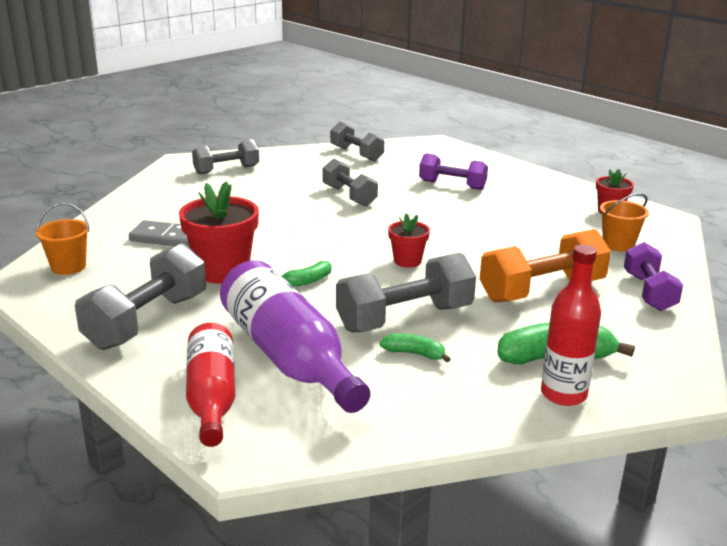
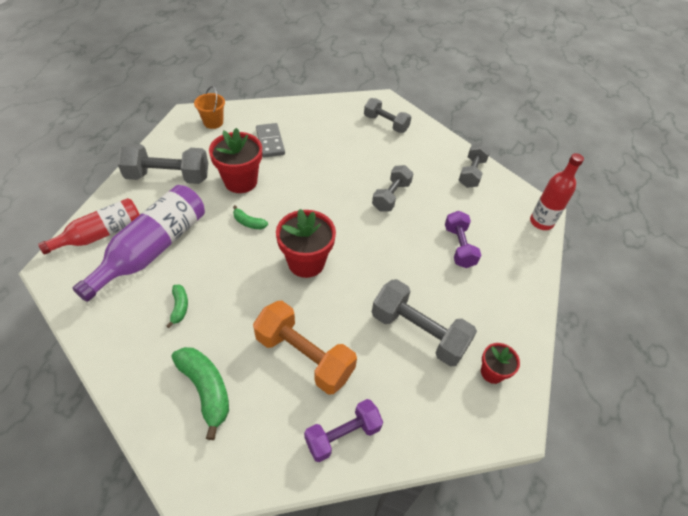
camera: 60 degrees right, 25 degrees up
grey dumbbell [336,253,476,333] -> grey dumbbell moved to [372,279,477,367]
red flower pot [388,213,430,268] -> red flower pot [276,209,336,278], size x1.81
red bottle [541,244,601,406] -> red bottle moved to [530,153,584,230]
orange bucket [600,193,649,252] -> none

